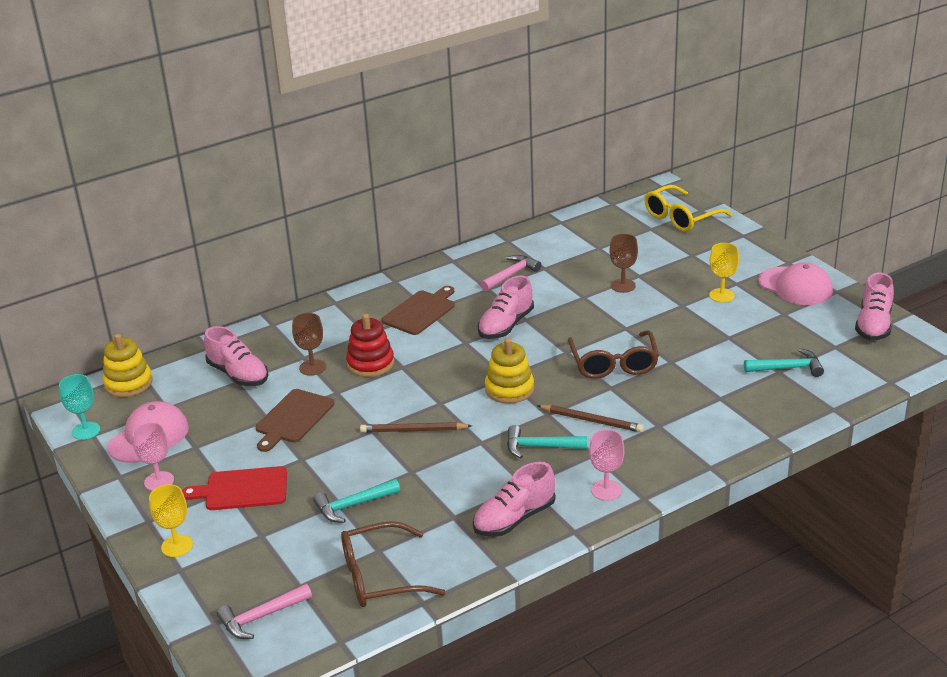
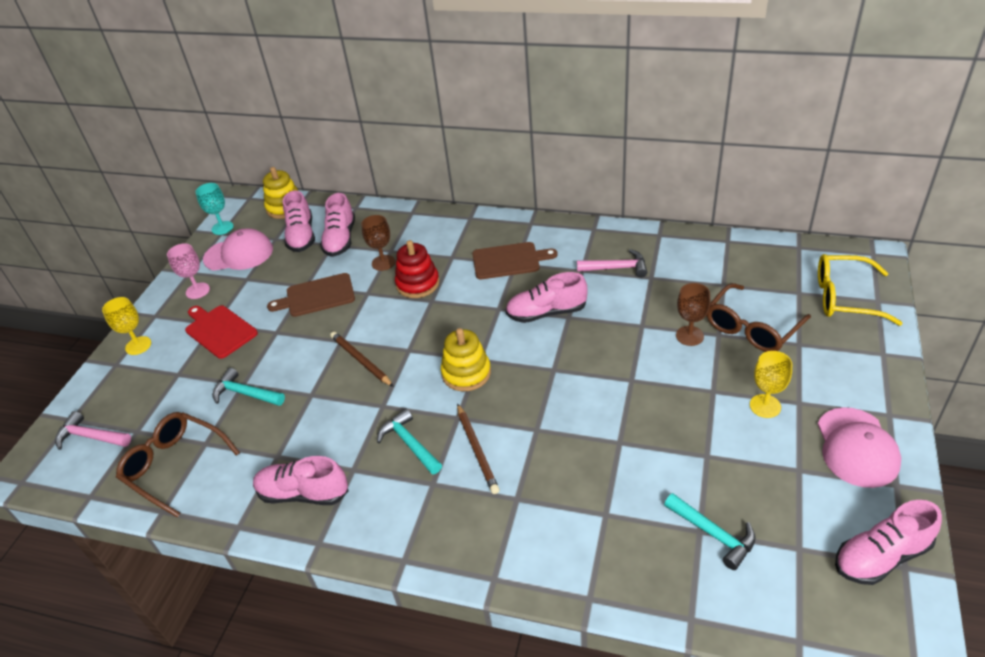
camera: 50 degrees right, 10 degrees up
brown glasses [568,330,659,379] -> brown glasses moved to [707,283,811,352]
pink goblet [589,429,624,501] -> none
none -> pink shoe [283,191,315,252]

